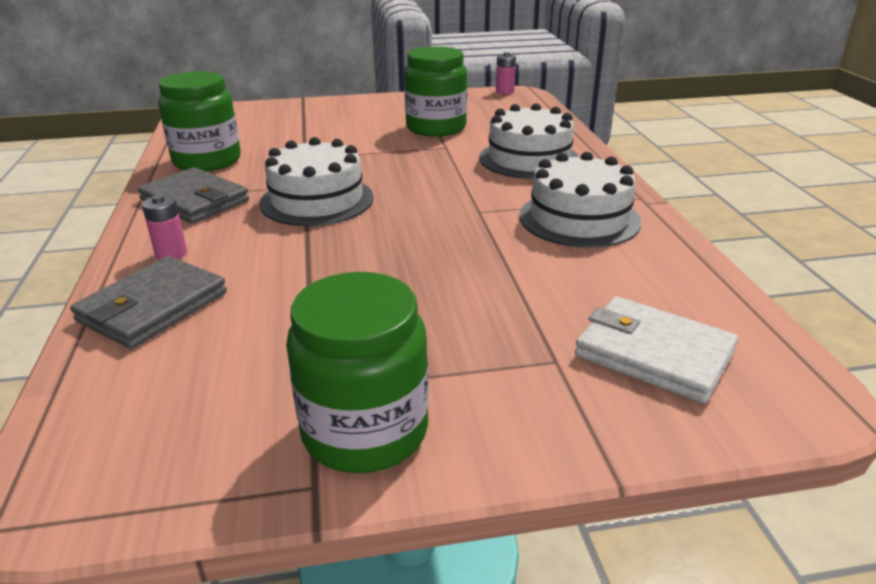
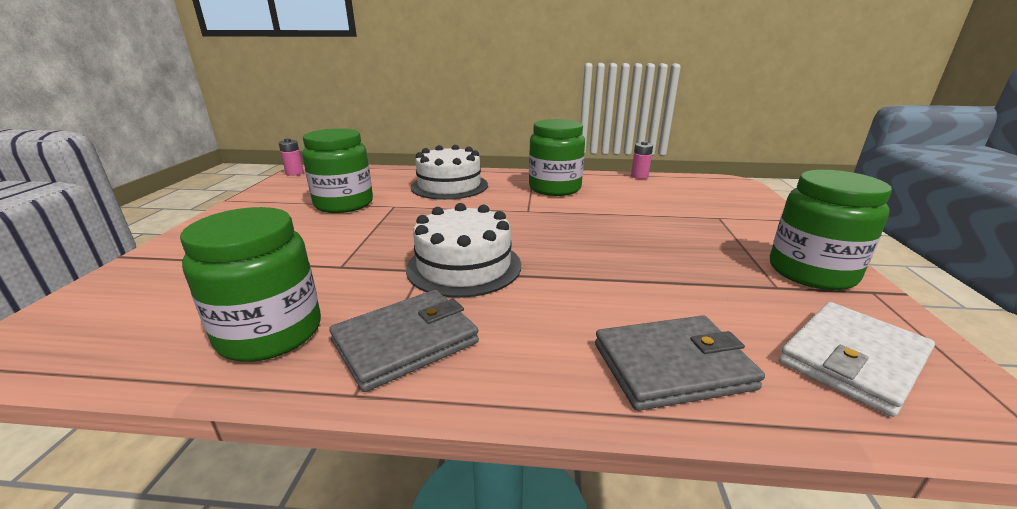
camera: 75 degrees left, 5 degrees down
grey wallet [70,256,227,349] -> grey wallet turned 60 degrees counterclockwise [595,315,765,411]
pink battery [142,195,187,260] -> pink battery moved to [631,141,653,179]
white cake [519,152,641,248] -> green jar [529,119,585,196]
white wallet [575,296,738,403] -> white wallet moved to [779,302,935,417]

